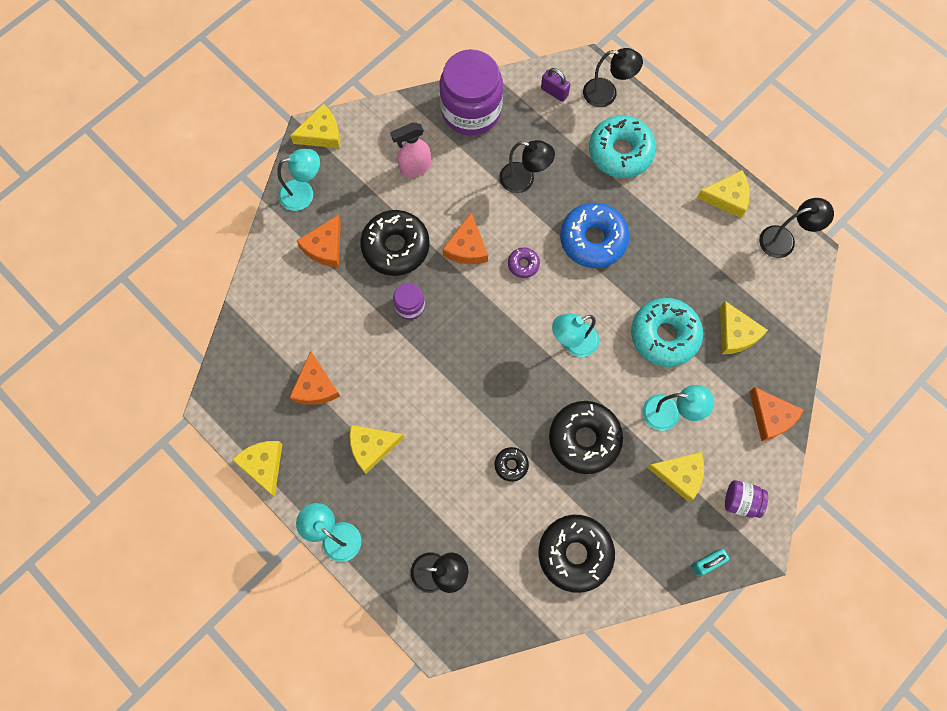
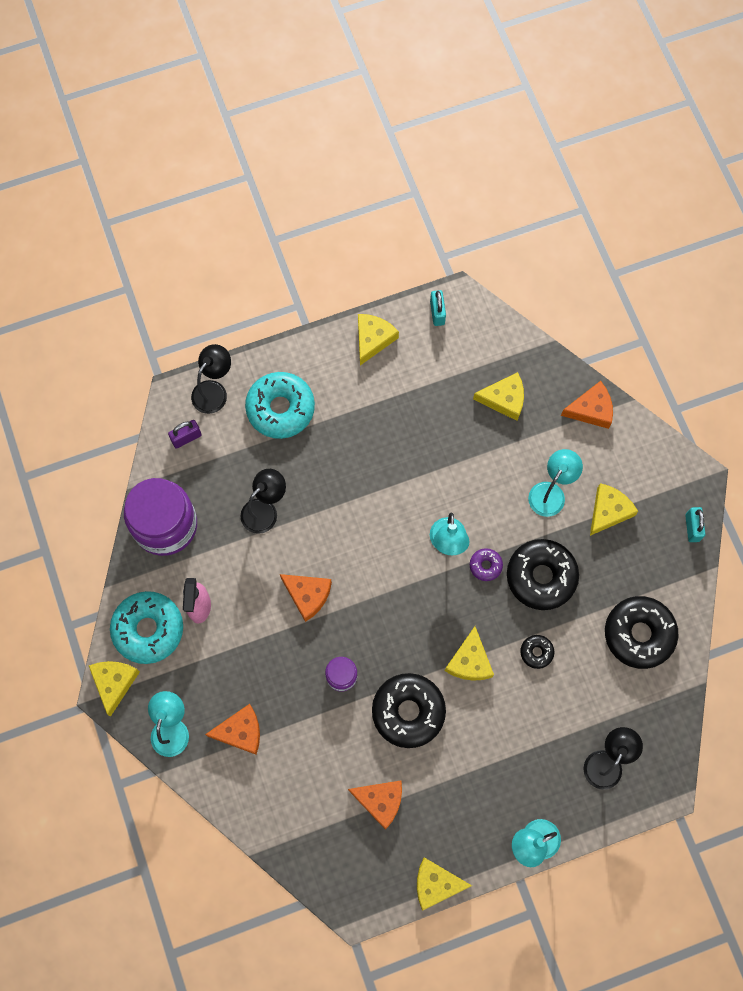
camera: 65 degrees left, 0 degrees up
orange cheese [297,215,341,267] -> orange cheese turned 60 degrees counterclockwise [205,704,260,755]
yellow cheese [350,425,404,474] -> yellow cheese moved to [445,627,494,681]
black donut [360,210,430,276] -> black donut moved to [372,673,446,748]
purple donut [508,247,540,278] -> purple donut moved to [470,548,503,581]
blue donut [560,203,630,268] -> none
turquoise donut [631,298,703,367] -> turquoise donut moved to [110,591,183,664]
purple jar [725,480,768,518] -> none
black lamp [759,198,834,258] -> turquoise padlock [430,290,446,326]

